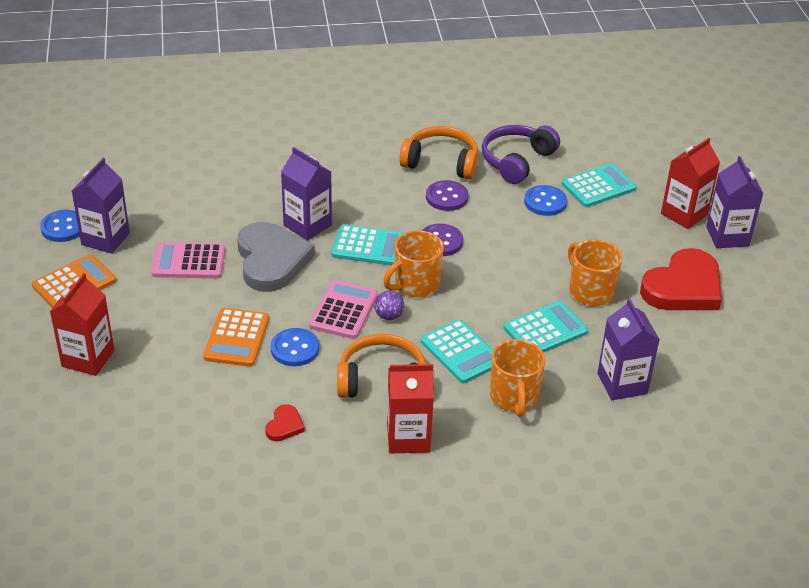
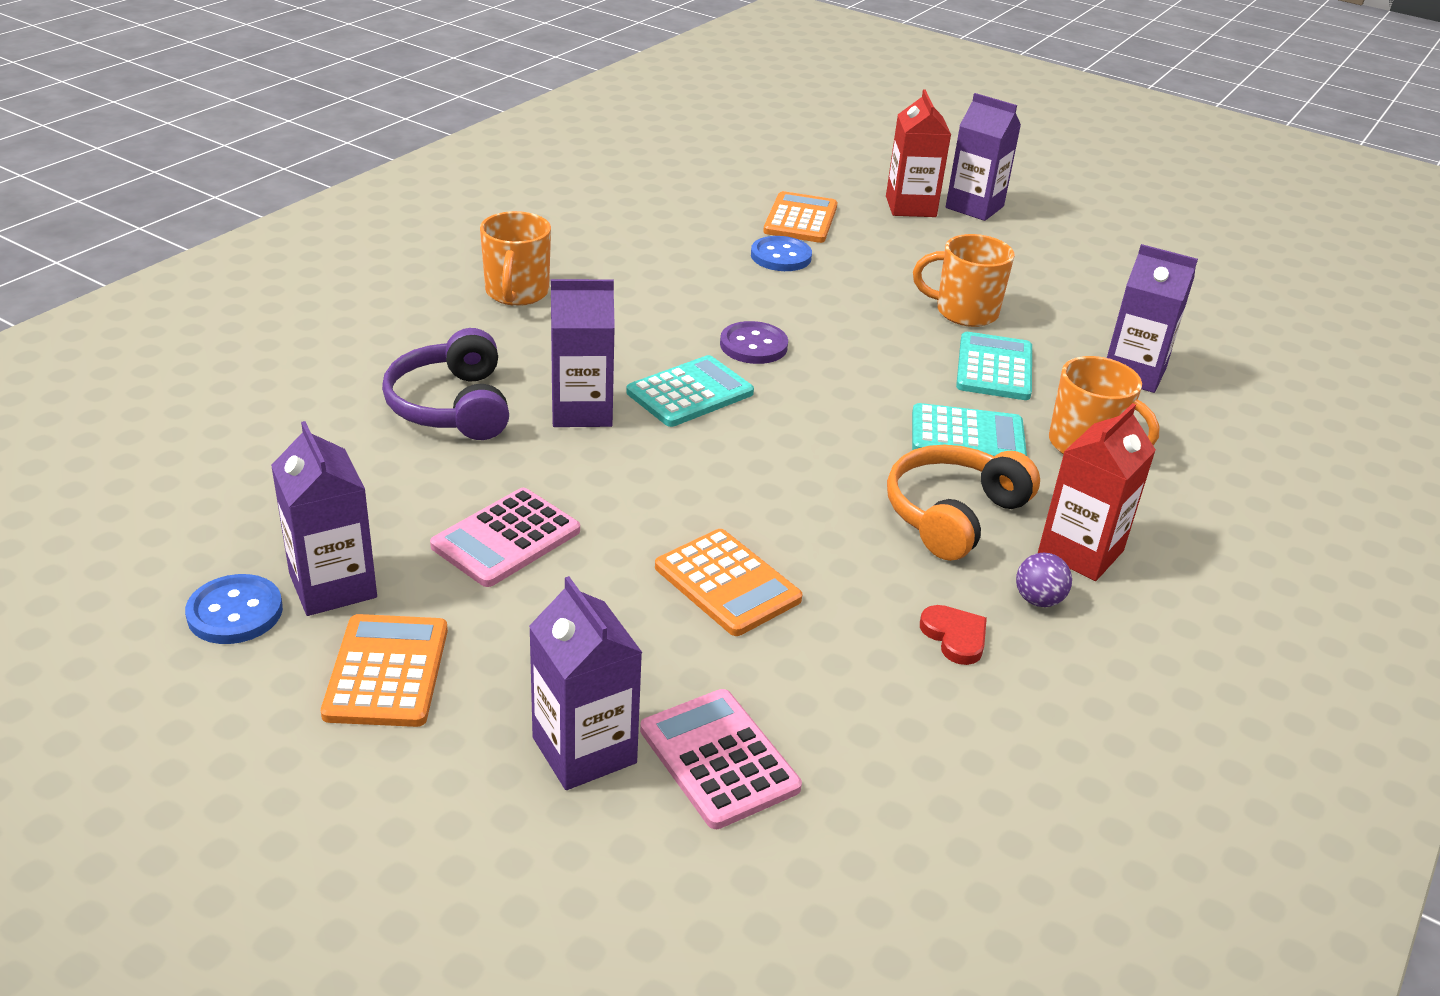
camera: 50 degrees left, 5 degrees down
red carton [50,273,114,376] -> purple carton [529,576,643,790]
grey heart [237,222,315,292] -> none
blue button [270,328,319,366] -> none
pink calculator [309,280,378,339] -> pink calculator moved to [640,689,802,829]
purple ball [374,290,404,320] -> purple ball moved to [1016,553,1072,607]
orange mug [383,230,444,297] -> orange mug moved to [480,211,551,306]
orange headphones [399,126,478,179] -> none
purple button [426,180,469,211] -> none
purple headphones [482,125,560,184] -> purple headphones moved to [382,328,509,440]
turquoise calculator [562,163,637,207] -> orange calculator [763,191,837,243]
red heart [640,248,722,310] -> none

